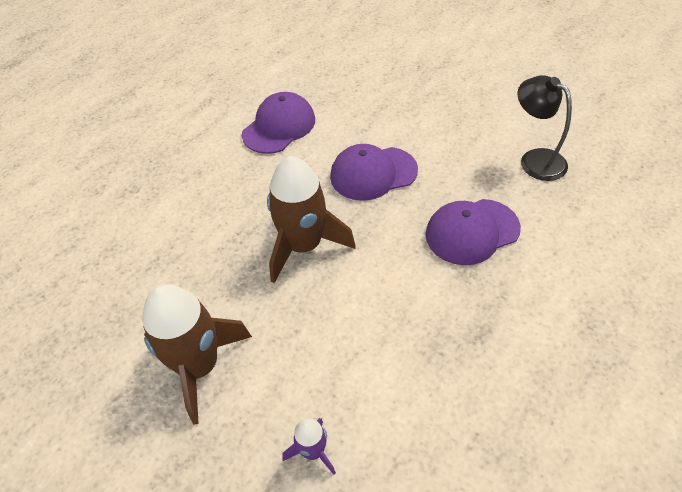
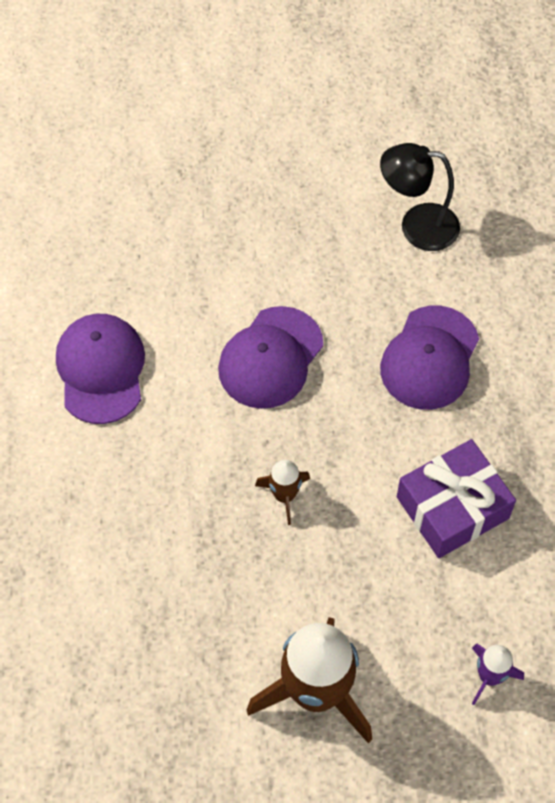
camera: 45 degrees left, 10 degrees up
brown rocket [267,156,356,283] -> brown rocket [255,460,310,525], size x0.47
none -> purple gift [397,439,516,558]

